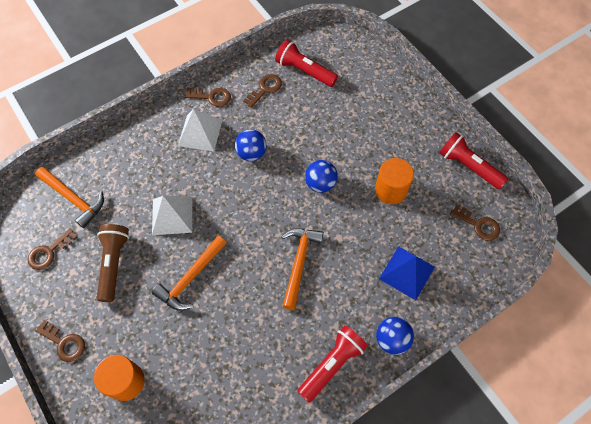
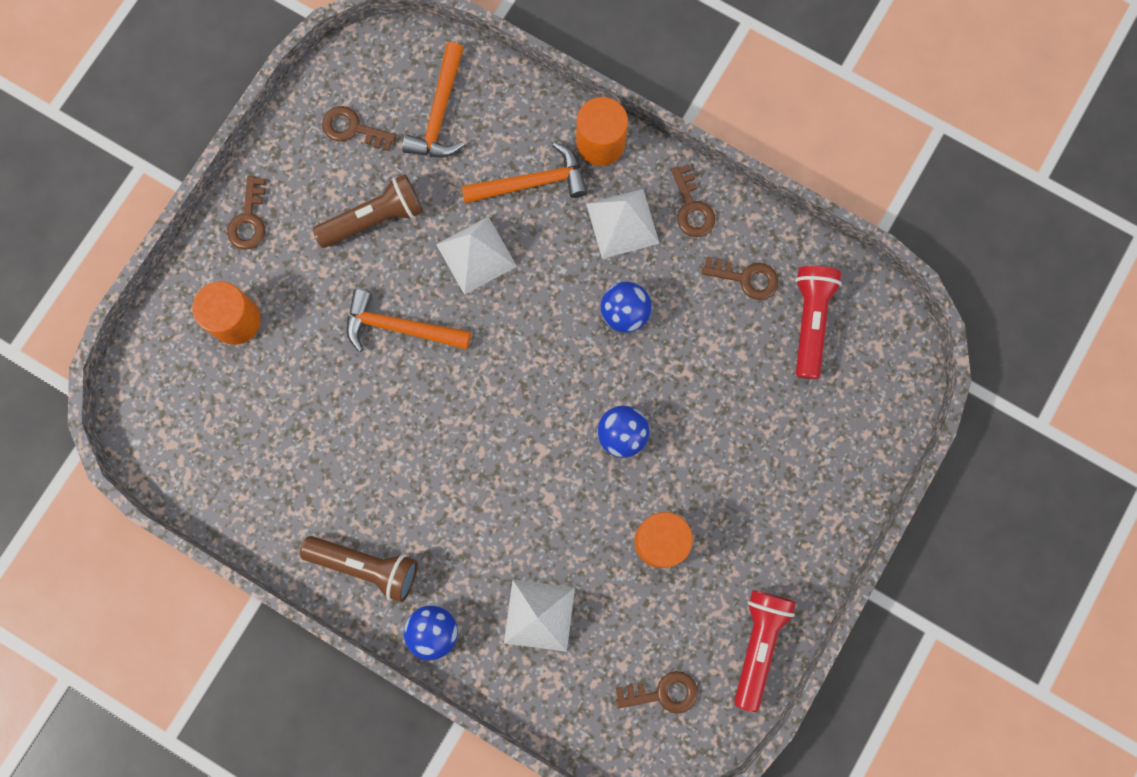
camera: 65 degrees right, 15 degrees up
orange hammer [281,228,324,310] -> orange hammer moved to [461,142,588,204]
red flashlight [297,325,368,403] -> brown flashlight [300,536,417,602]
blue pyramid [379,246,435,300] -> white pyramid [504,580,575,652]
brown key [450,204,500,241] -> brown key turned 105 degrees counterclockwise [616,671,698,714]
none -> orange cylinder [576,97,628,166]

